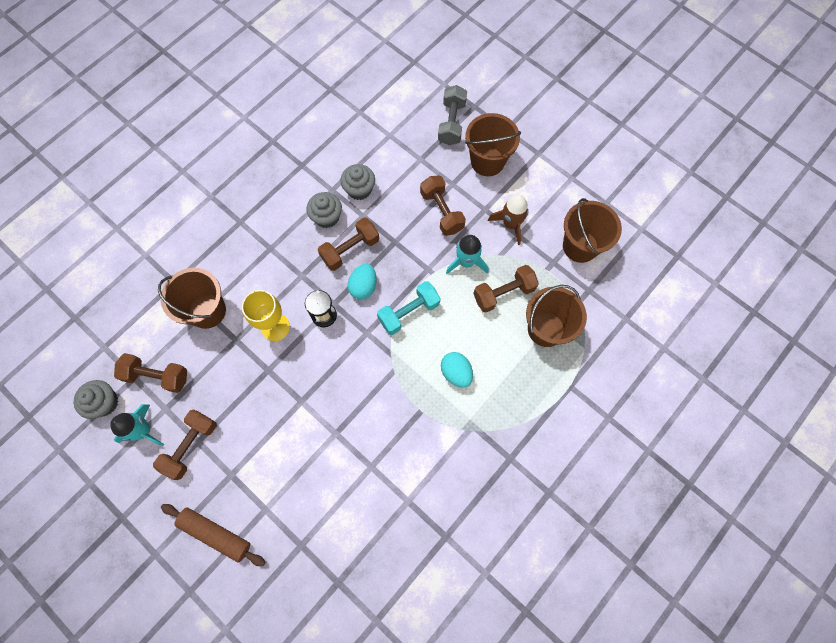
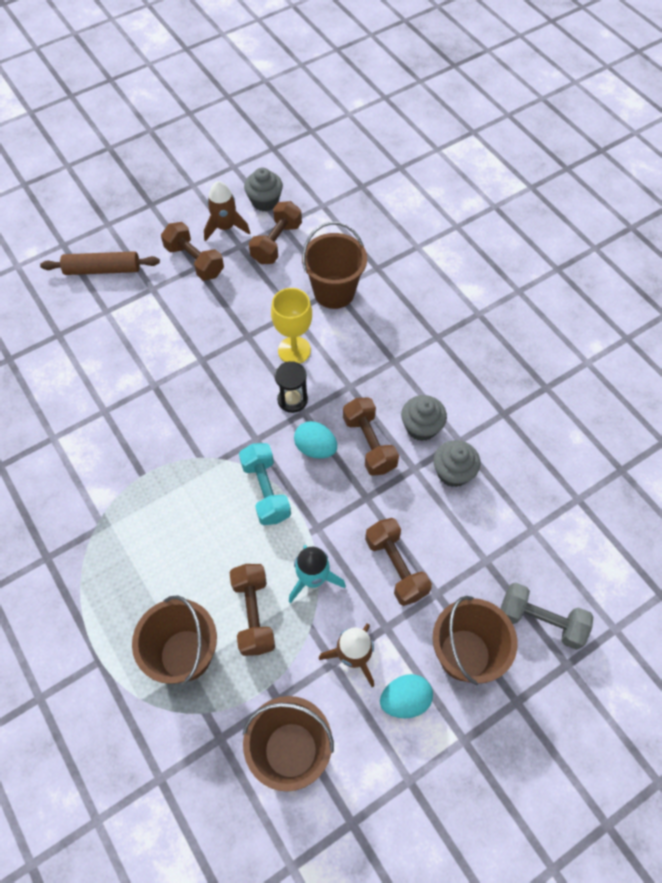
camera: 105 degrees right, 10 degrees down
turquoise rocket [110,404,165,446] -> brown rocket [204,181,250,241]
brown rolling pin [161,504,265,566] -> brown rolling pin turned 45 degrees clockwise [40,251,160,275]
brown dumbbell [420,175,466,236] -> brown dumbbell turned 75 degrees clockwise [365,518,432,606]
turquoise egg [441,352,473,388] -> turquoise egg moved to [380,674,433,718]

